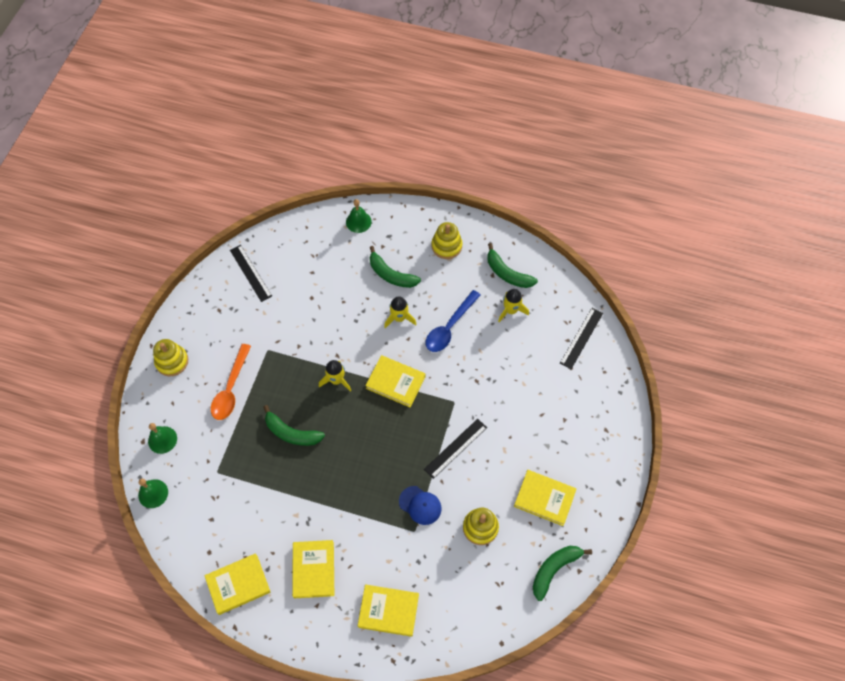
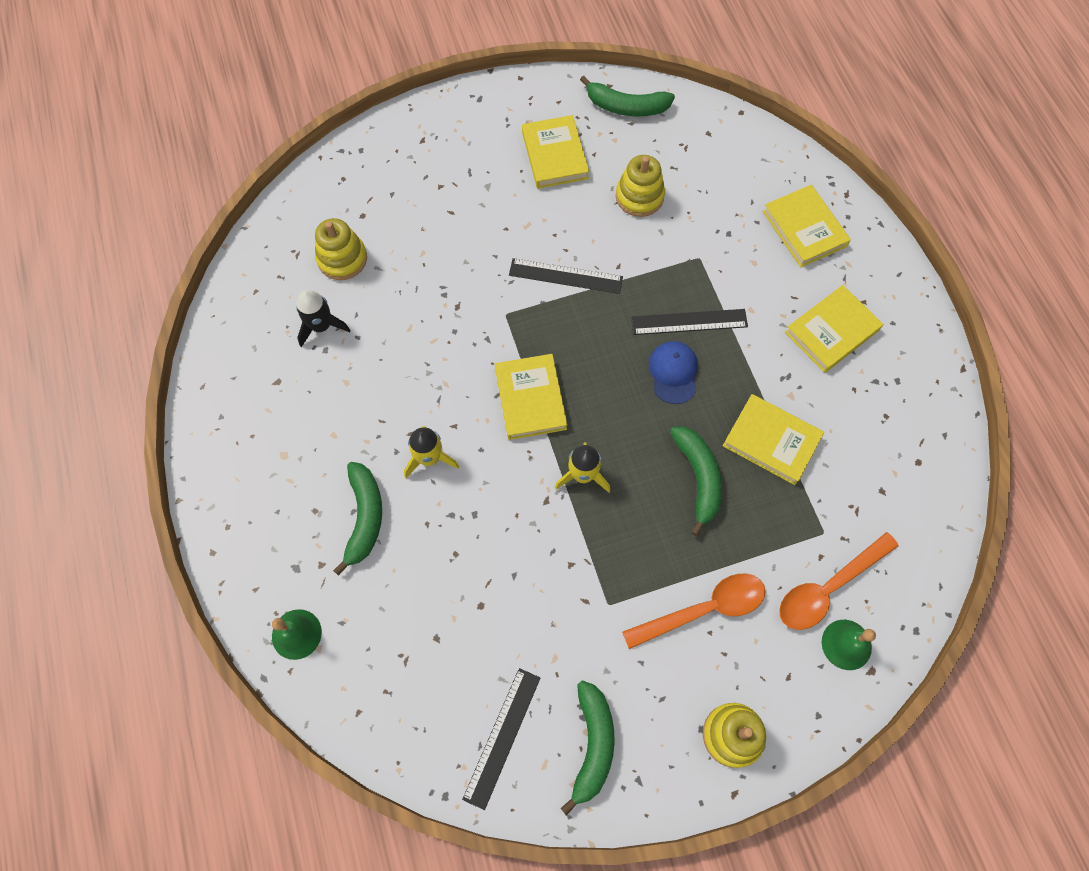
camera: 125 degrees left, 5 degrees up
green bell [138,479,168,508] -> none
yellow book [204,553,270,615] -> yellow book moved to [723,394,824,485]
blue cap [399,486,442,525] -> blue cap moved to [649,341,698,404]
blue spoon [426,290,481,352] -> none
yellow stacking toy [432,222,462,259] -> yellow stacking toy moved to [315,218,367,280]
green banana [487,243,538,288] -> green banana moved to [560,680,615,816]
yellow rocket [498,289,529,322] -> black rocket [296,290,350,347]
black ruler [560,308,603,369] -> black ruler moved to [631,309,748,335]
none -> orange spoon [779,532,898,630]

